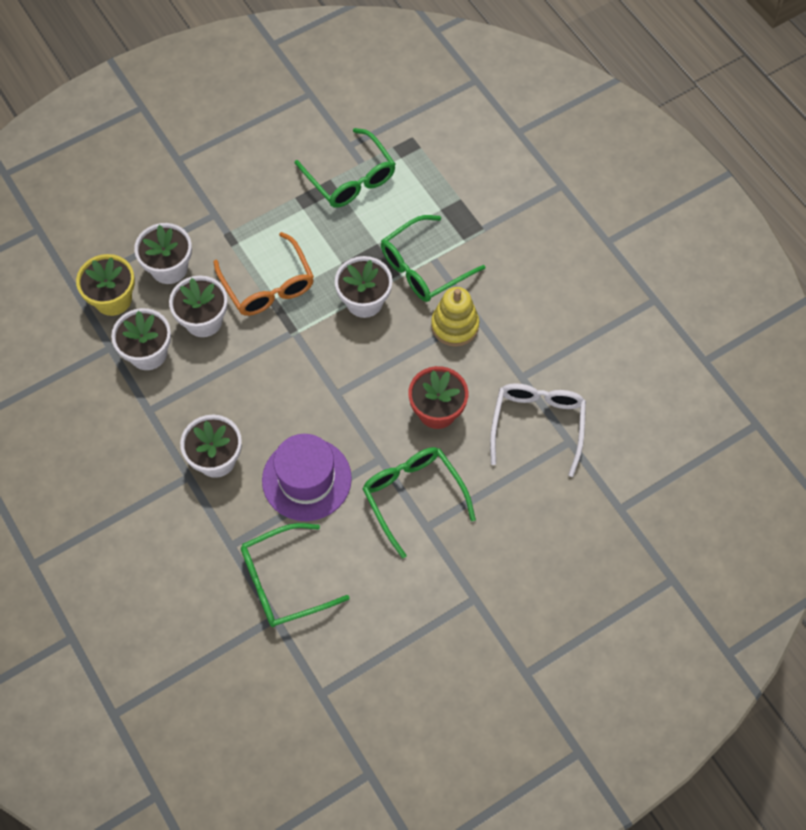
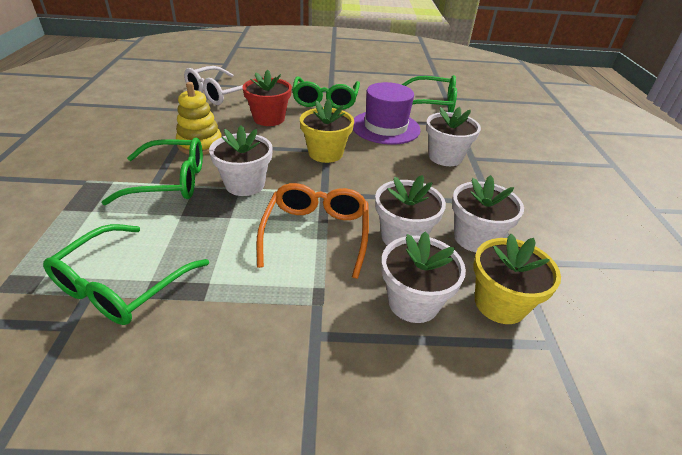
camera: 150 degrees left, 25 degrees down
green glasses [295,128,395,208] -> green glasses turned 150 degrees counterclockwise [43,224,209,325]
none -> yellow flower pot [300,99,354,163]

